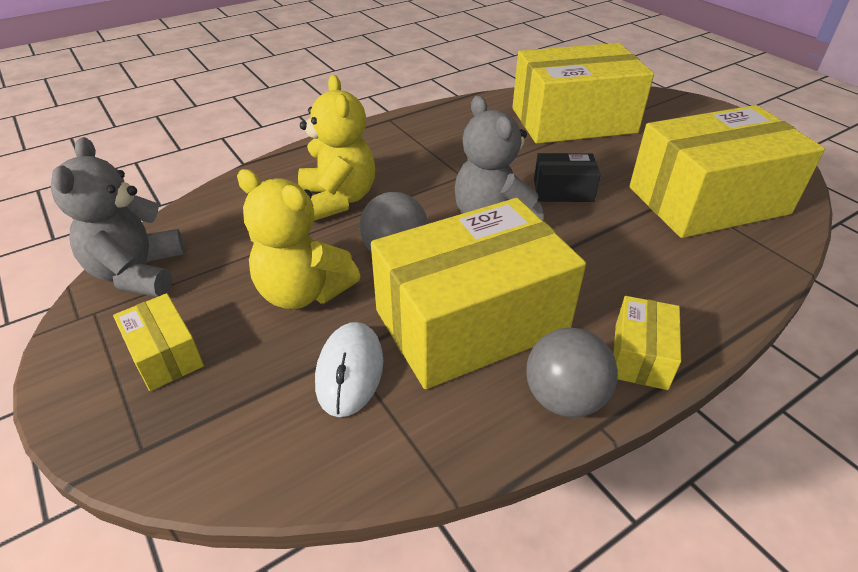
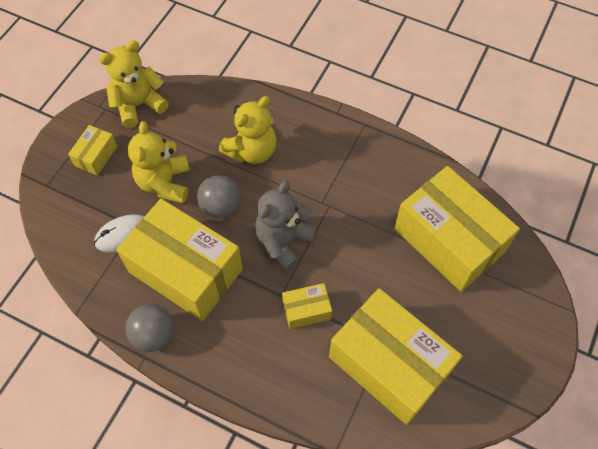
camera: 60 degrees right, 20 degrees up
grey teddy bear [51,137,185,297] -> yellow teddy bear [99,40,169,128]
black box [534,153,601,202] -> none
yellow box [613,296,681,390] -> yellow box moved to [282,283,332,329]

